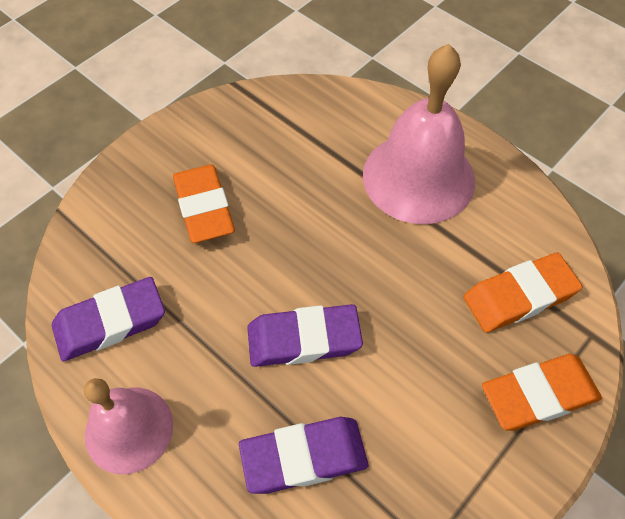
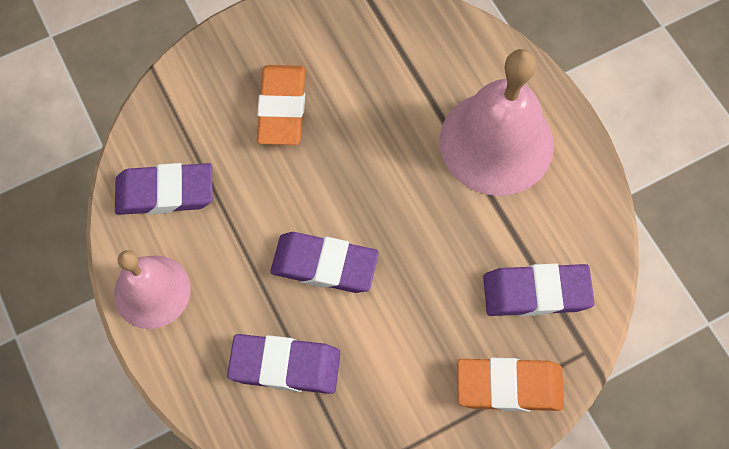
camera: 20 degrees right, 10 degrees up
orange eraser [464,252,582,333] -> purple eraser [483,263,595,316]

